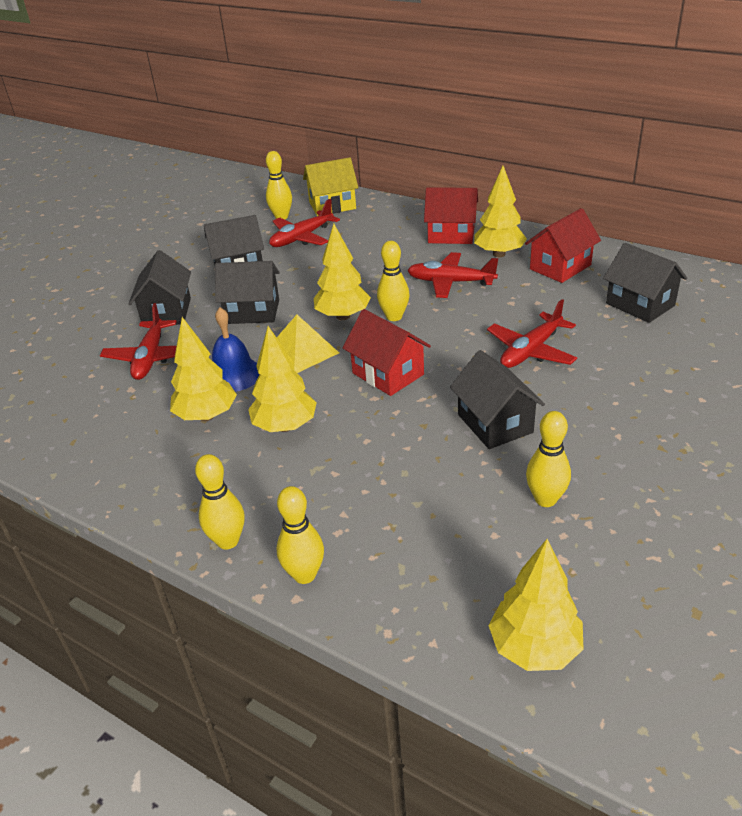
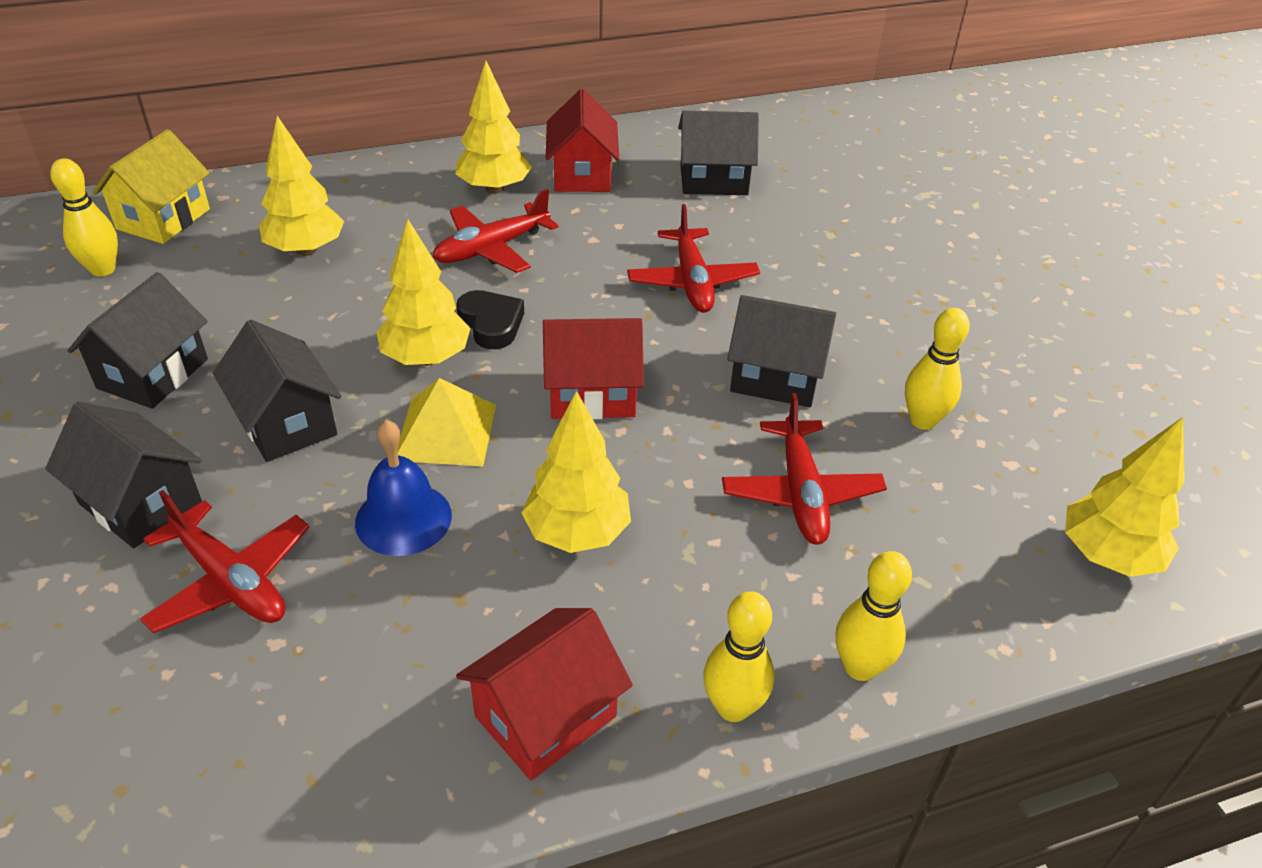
camera: 55 degrees left, 5 degrees up
yellow tree [170,317,237,421] -> yellow tree moved to [259,116,344,256]
black house [215,261,279,324] -> black house turned 75 degrees counterclockwise [213,320,341,462]
red plane [269,199,340,247] -> red plane moved to [722,393,887,545]
yellow bowling pin [377,241,409,321] -> black heart [456,290,524,349]
red house [424,187,478,244] -> red house moved to [456,608,633,781]

